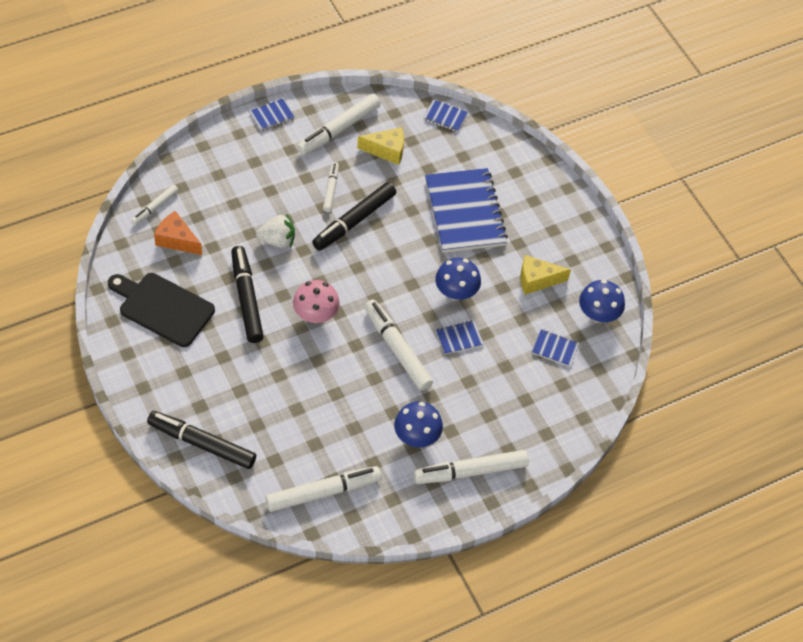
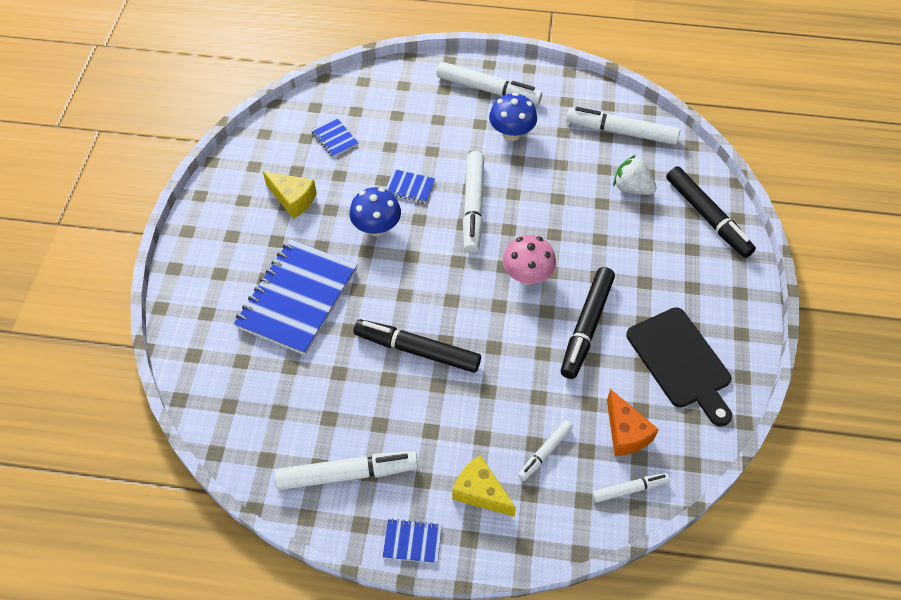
camera: 140 degrees left, 0 degrees up
white strawberry [256,213,295,248] -> white strawberry moved to [613,155,657,195]
black marker [312,182,396,251] -> black marker turned 150 degrees counterclockwise [354,319,481,373]
white marker [323,162,339,212] -> white marker moved to [518,420,573,481]
yellow cheese [357,127,404,165] -> yellow cheese moved to [452,455,516,517]
blue notebook [424,99,468,132] -> none
blue mushroom [579,280,625,323] -> none

